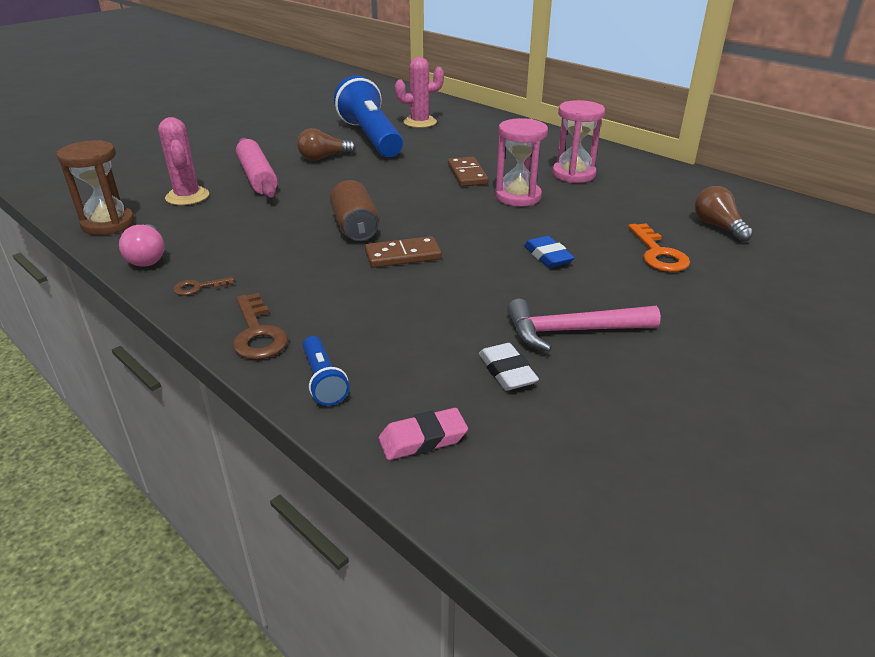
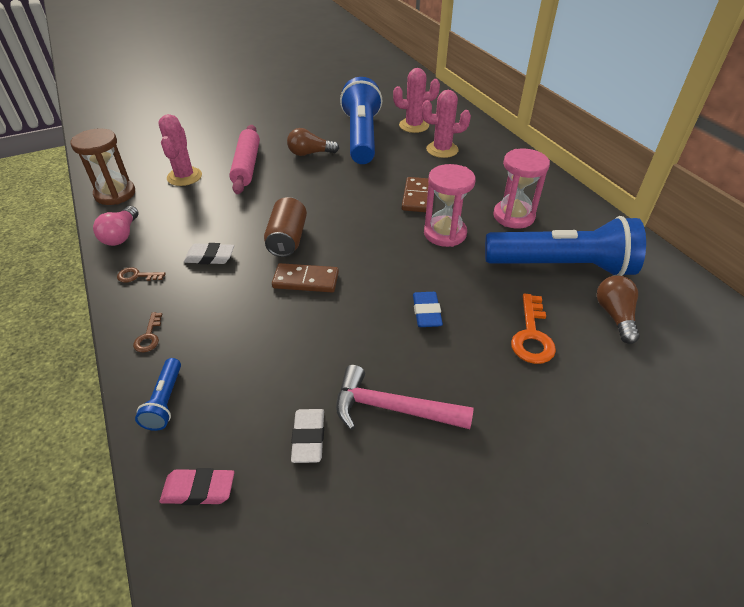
camera: 20 degrees right, 10 degrees up
brown key [233,293,288,360] -> brown key [133,312,162,352], size x0.56
none -> white eraser [184,243,234,264]
none -> pink cactus [422,90,471,158]
none -> blue flashlight [485,216,646,276]

